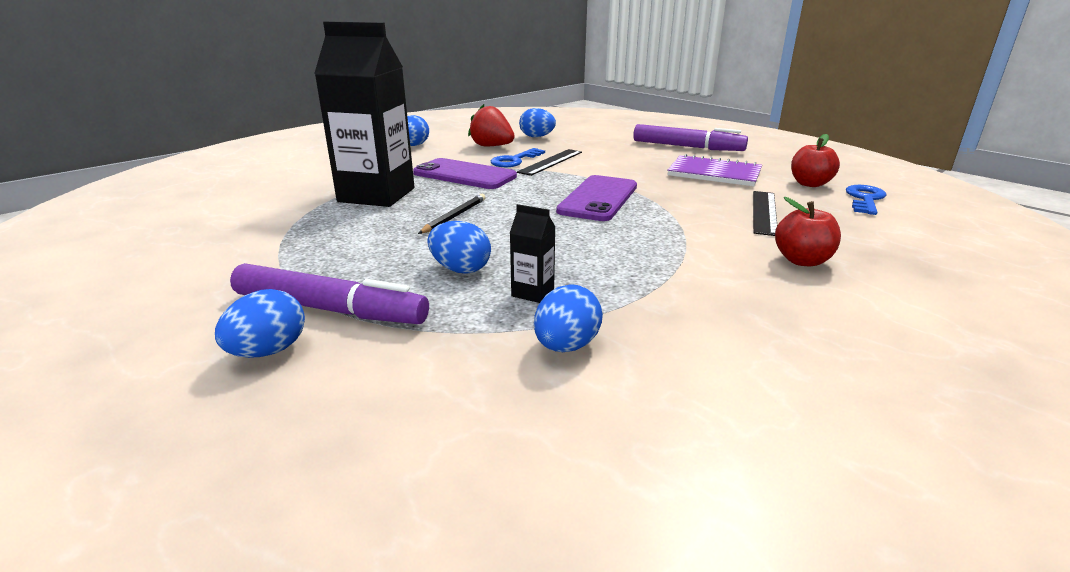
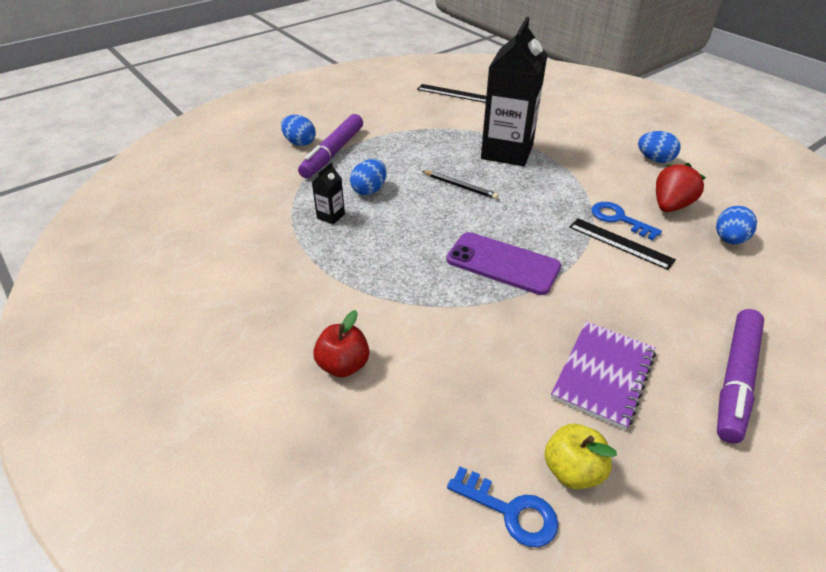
camera: 95 degrees right, 15 degrees up
purple phone [413,158,517,189] -> none
blue egg [534,284,603,352] -> none
black ruler [753,191,777,236] -> black ruler moved to [417,84,486,103]
red apple [791,134,840,187] -> yellow apple [544,424,617,489]

